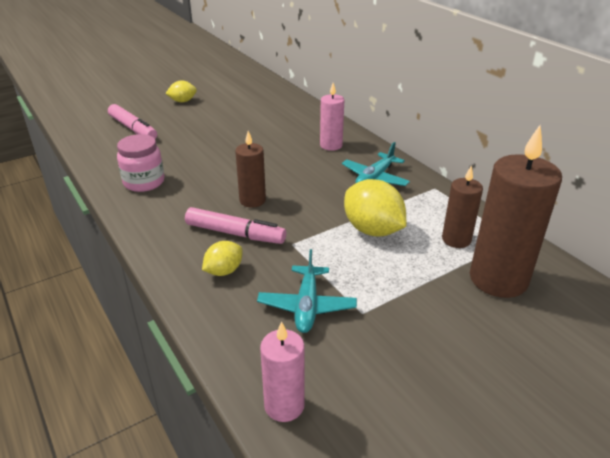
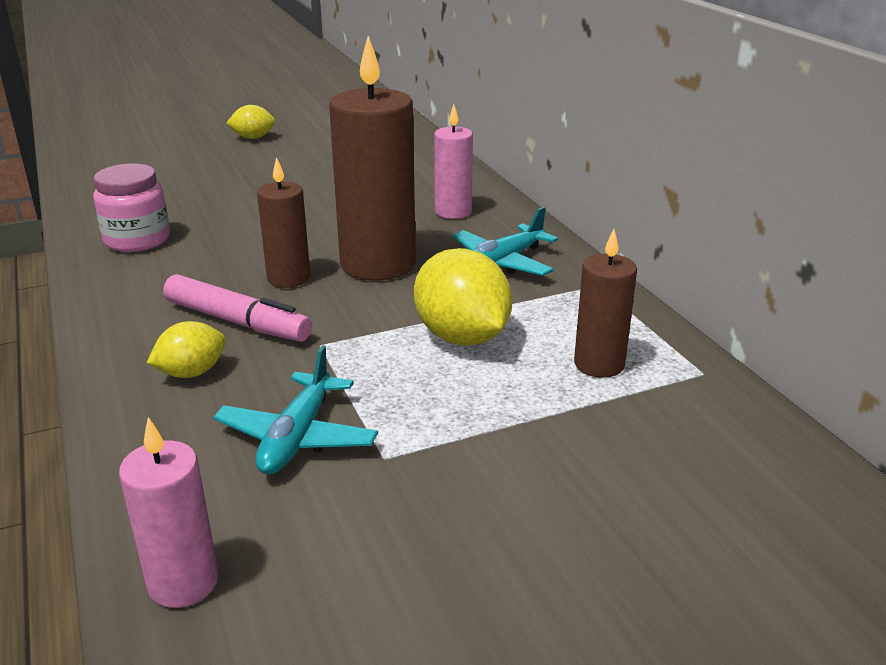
camera: 10 degrees right, 5 degrees down
pink marker [108,104,157,139] -> none
brown candle [470,125,562,298] -> brown candle moved to [329,36,416,280]

